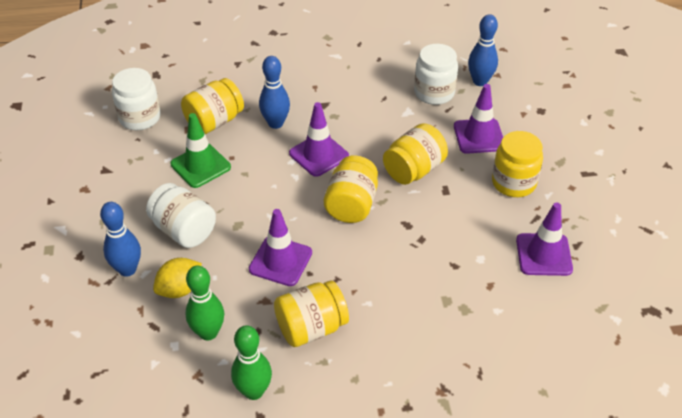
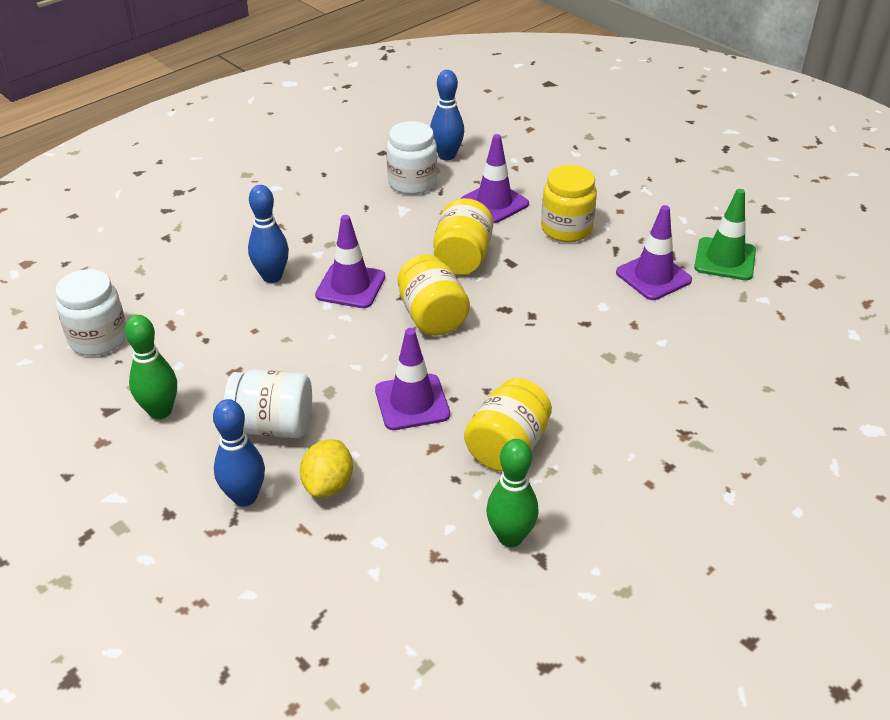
camera: 35 degrees left, 5 degrees down
green traffic cone [171,113,231,188] -> green traffic cone moved to [694,189,756,280]
yellow jar [181,78,244,134] -> none
green bowling pin [185,266,224,341] -> green bowling pin moved to [125,315,177,419]

